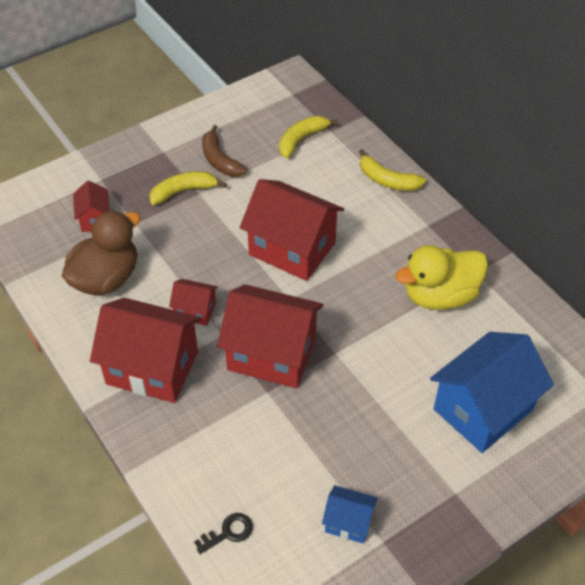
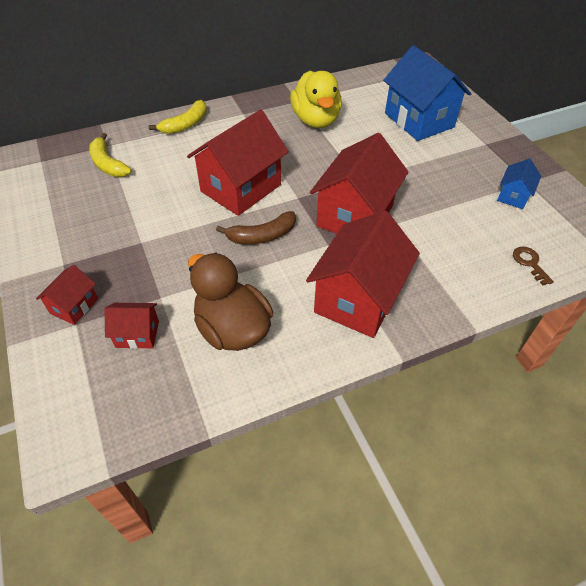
camera: 80 degrees left, 0 degrees up
yellow banana [149,171,227,205] -> none
red house [169,279,218,326] -> red house moved to [36,265,98,325]
black key [194,513,253,554] -> brown key [513,247,554,285]
brown banana [202,125,247,177] -> brown banana moved to [216,211,296,244]

